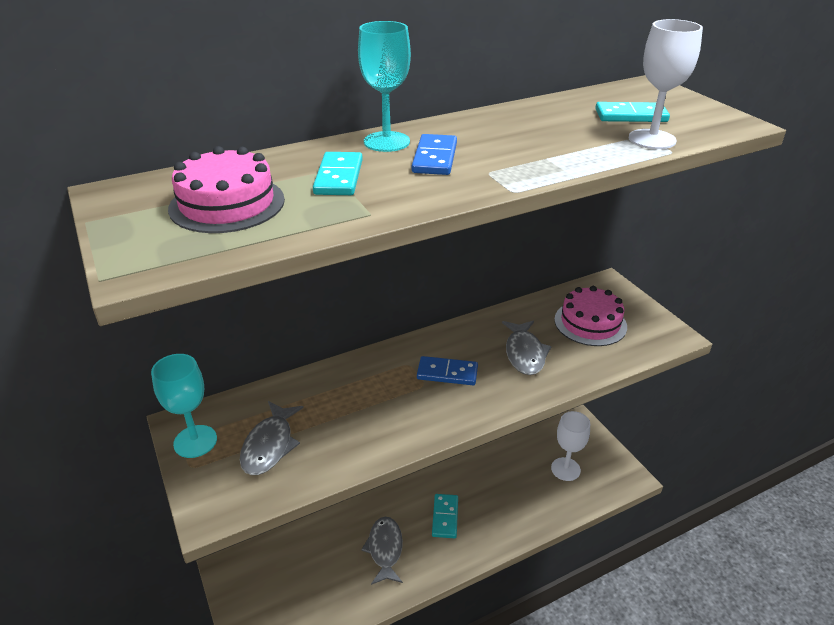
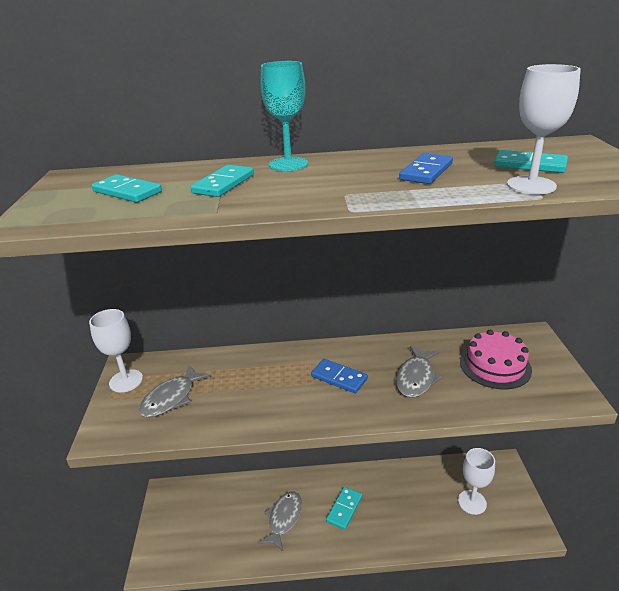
camera: 25 degrees right, 5 degrees down
turquoise goblet [151,354,217,458] -> white goblet [89,309,143,392]
pink cake [168,146,285,233] -> turquoise domino [92,174,162,203]
blue domino [412,134,457,175] -> blue domino moved to [399,153,453,184]

